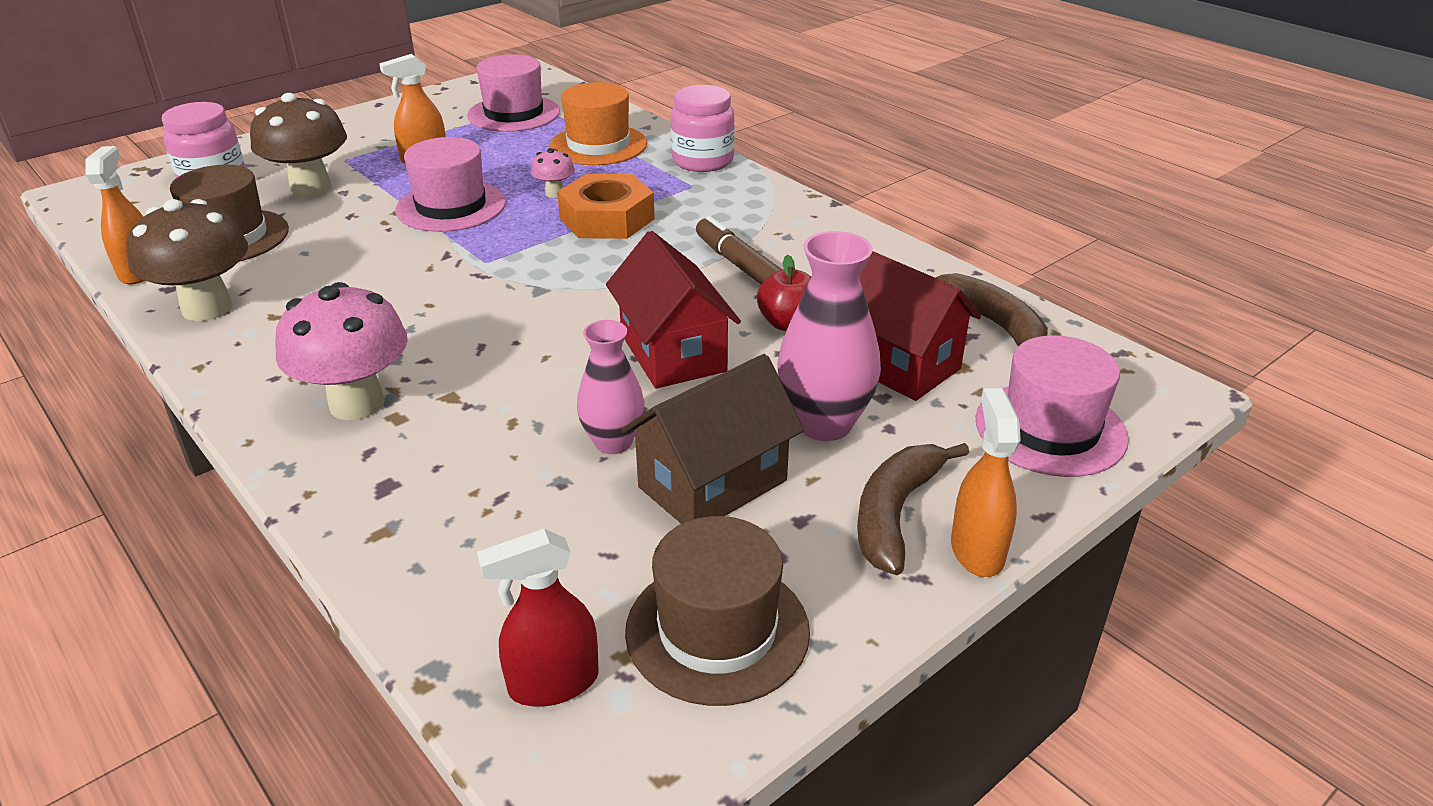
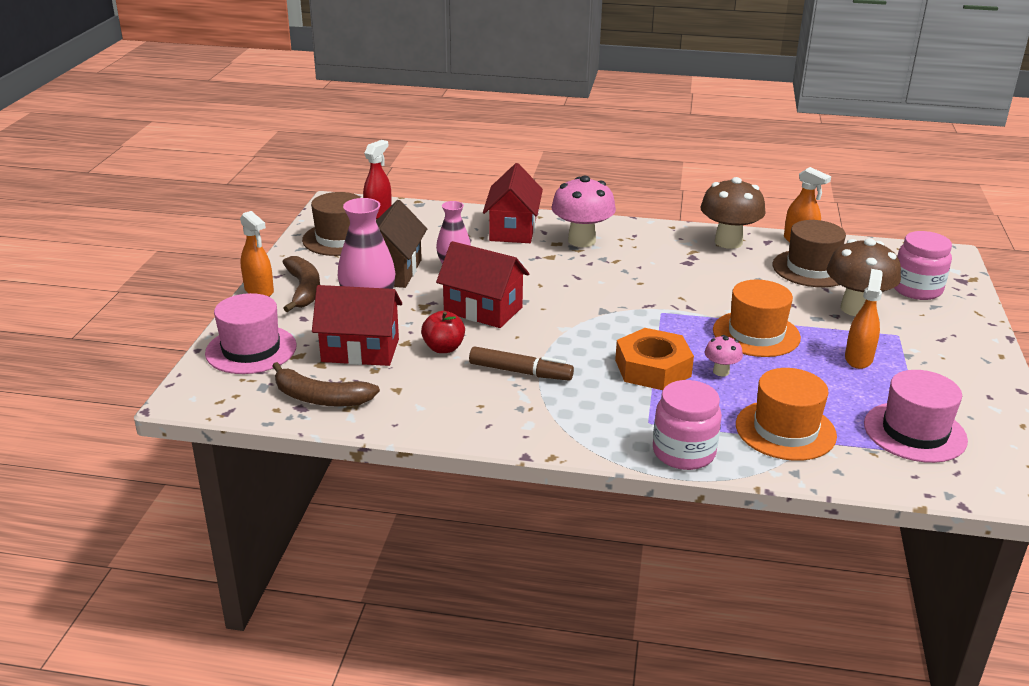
camera: 140 degrees right, 5 degrees down
pink hat [395,137,506,232] -> orange hat [713,280,801,357]
none -> red house [483,163,543,243]

